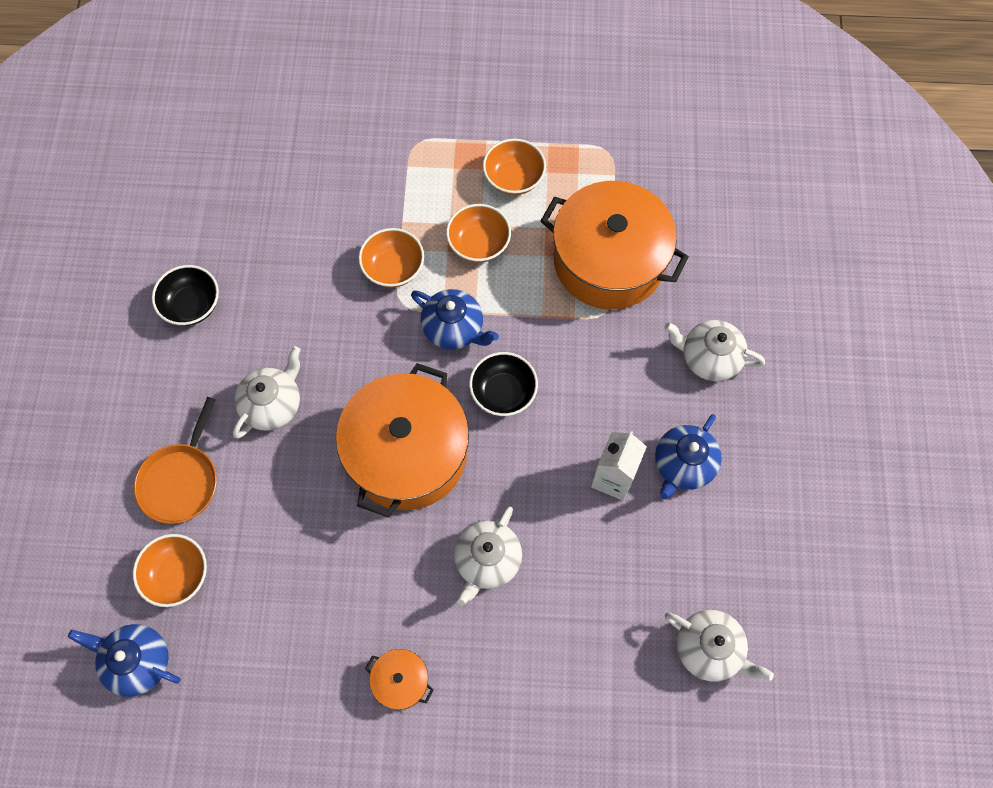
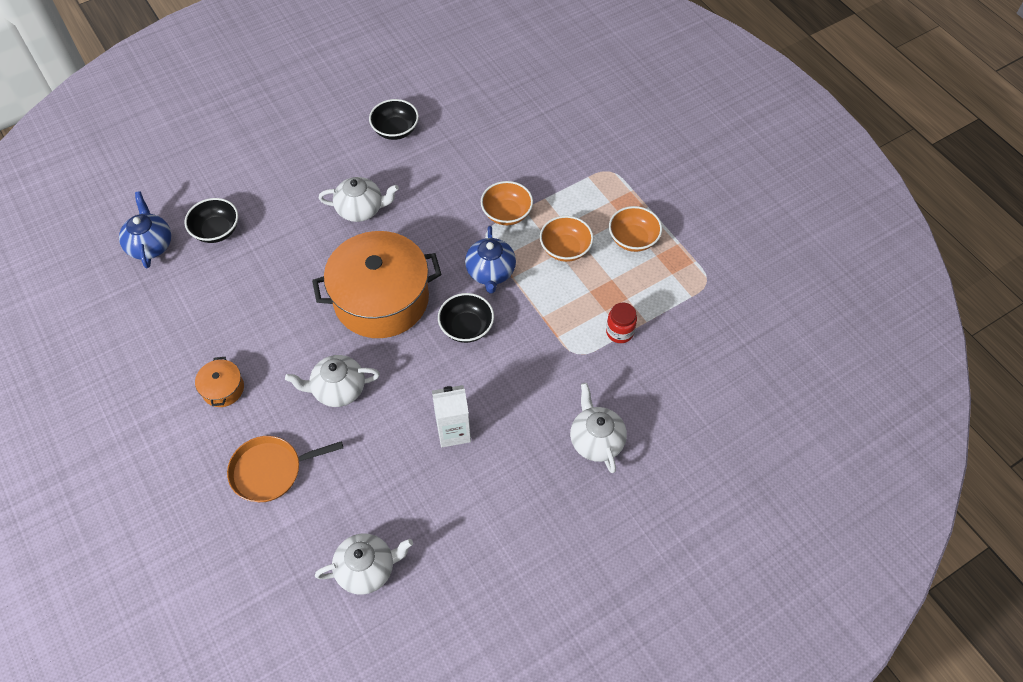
camera: 55 degrees right, 10 degrees down
orange bowl [133,534,207,607] -> black bowl [185,198,238,243]
orange pan [134,397,217,524] -> orange pan moved to [227,436,343,502]
orange pot [541,181,689,309] -> red jar [606,303,637,343]
blue teapot [655,414,722,499] -> none
white teapot [665,610,774,682] -> white teapot turned 105 degrees counterclockwise [315,533,413,595]

